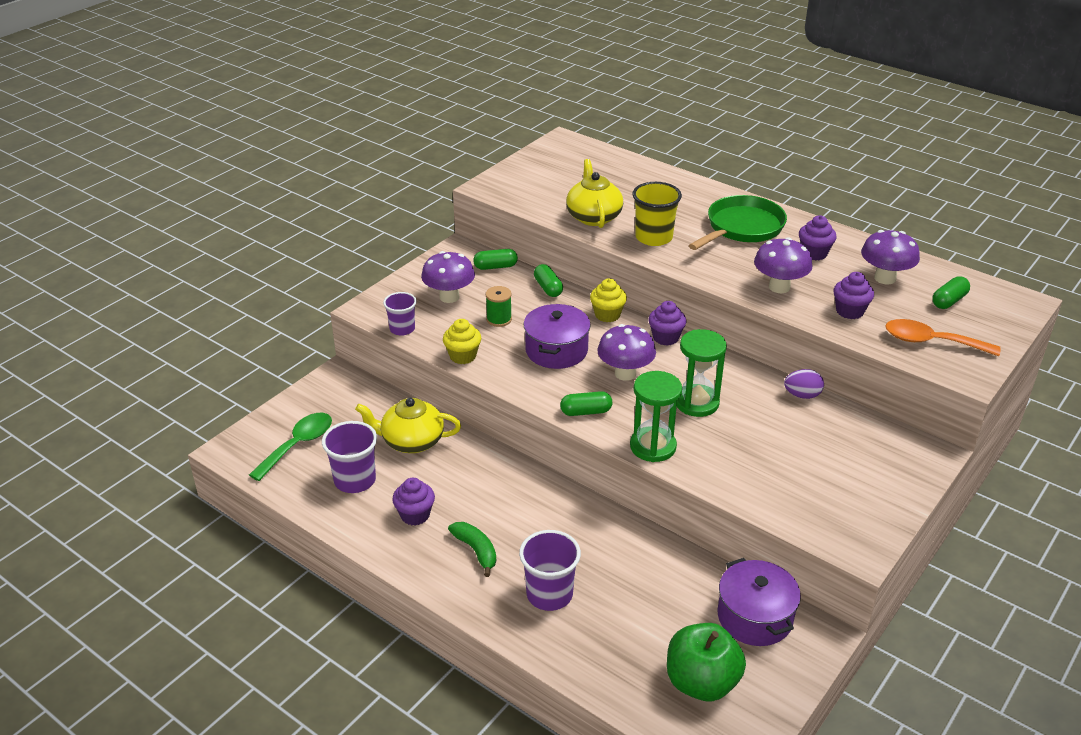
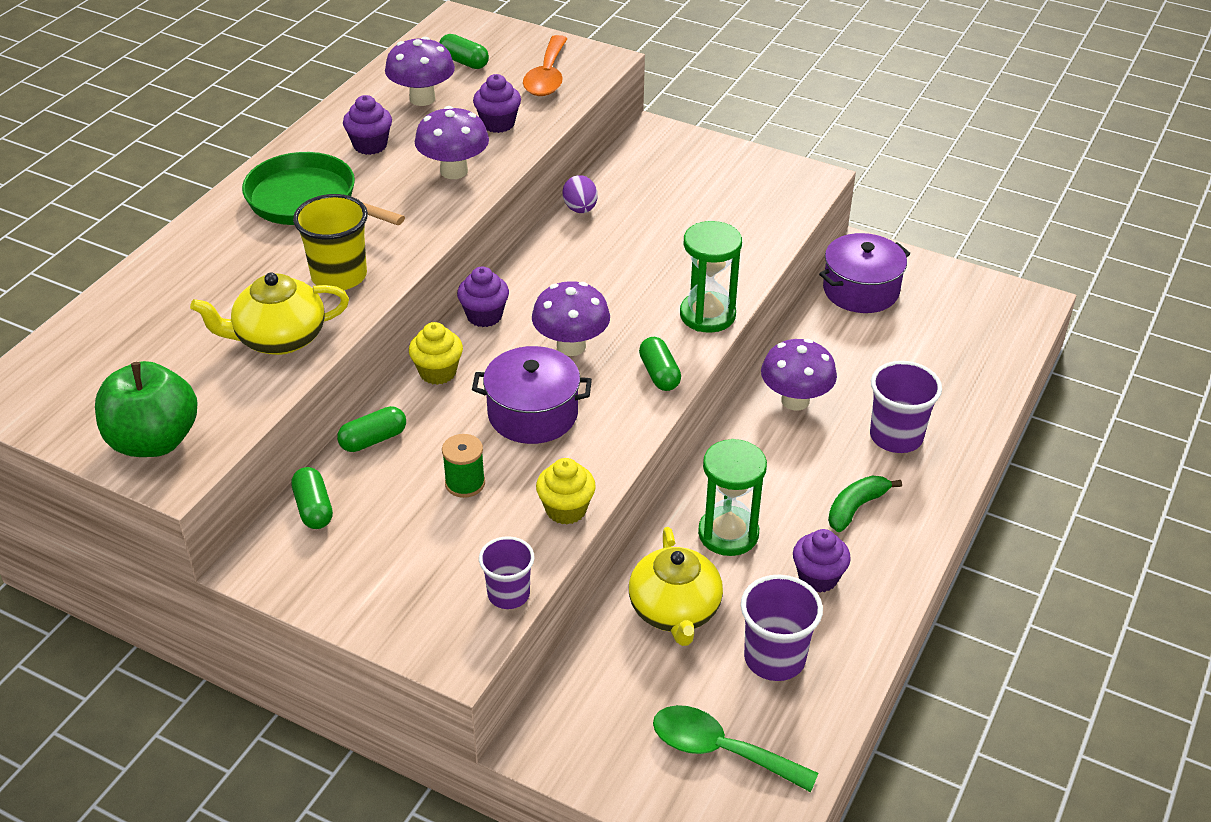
camera: 100 degrees left, 5 degrees up
purple mushroom [421,251,475,303] -> purple mushroom moved to [761,339,837,411]
green apple [667,623,746,701] -> green apple moved to [95,361,198,457]
green hourglass [677,329,727,417] -> green hourglass moved to [698,439,767,556]

